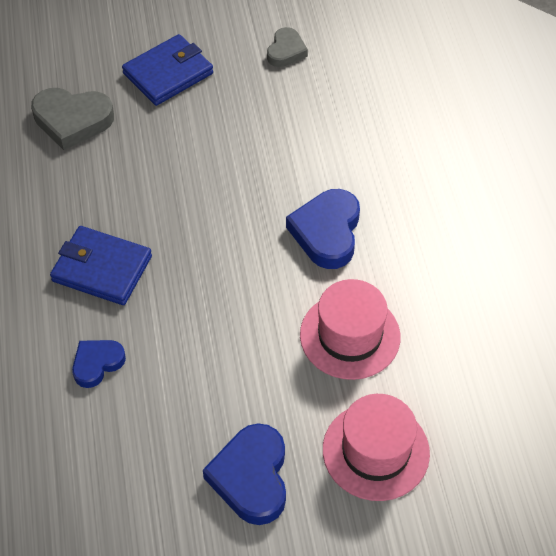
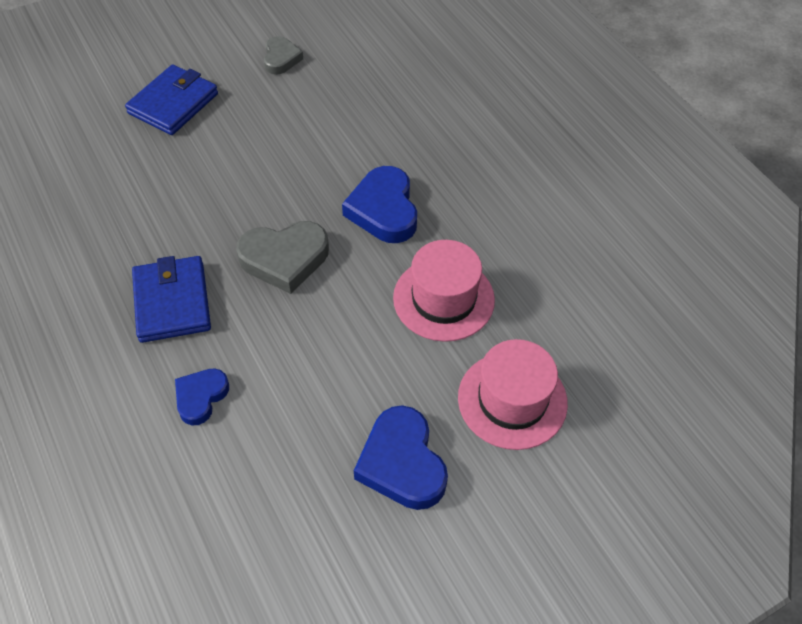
camera: 20 degrees left, 0 degrees up
grey heart [31,88,114,150] -> grey heart moved to [236,221,329,294]
blue wallet [50,226,152,305] -> blue wallet turned 75 degrees clockwise [132,256,211,343]

